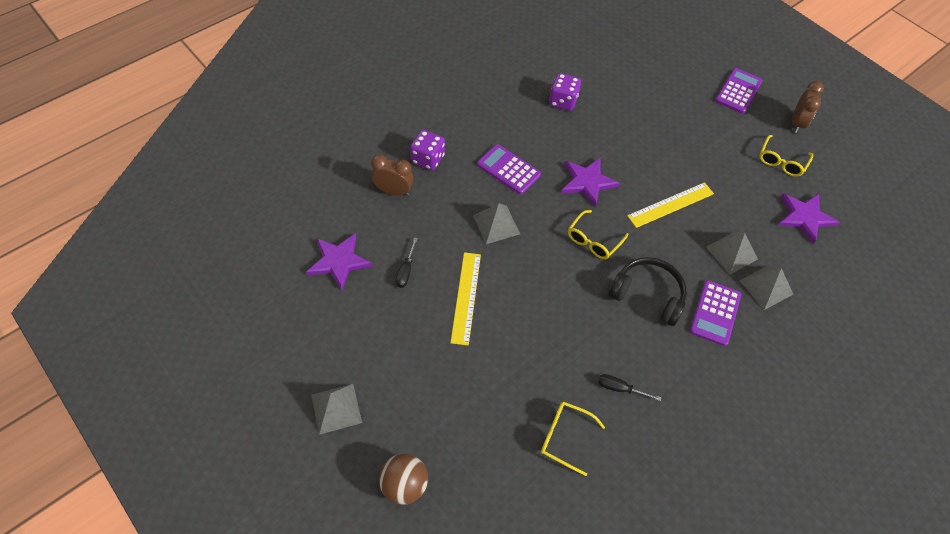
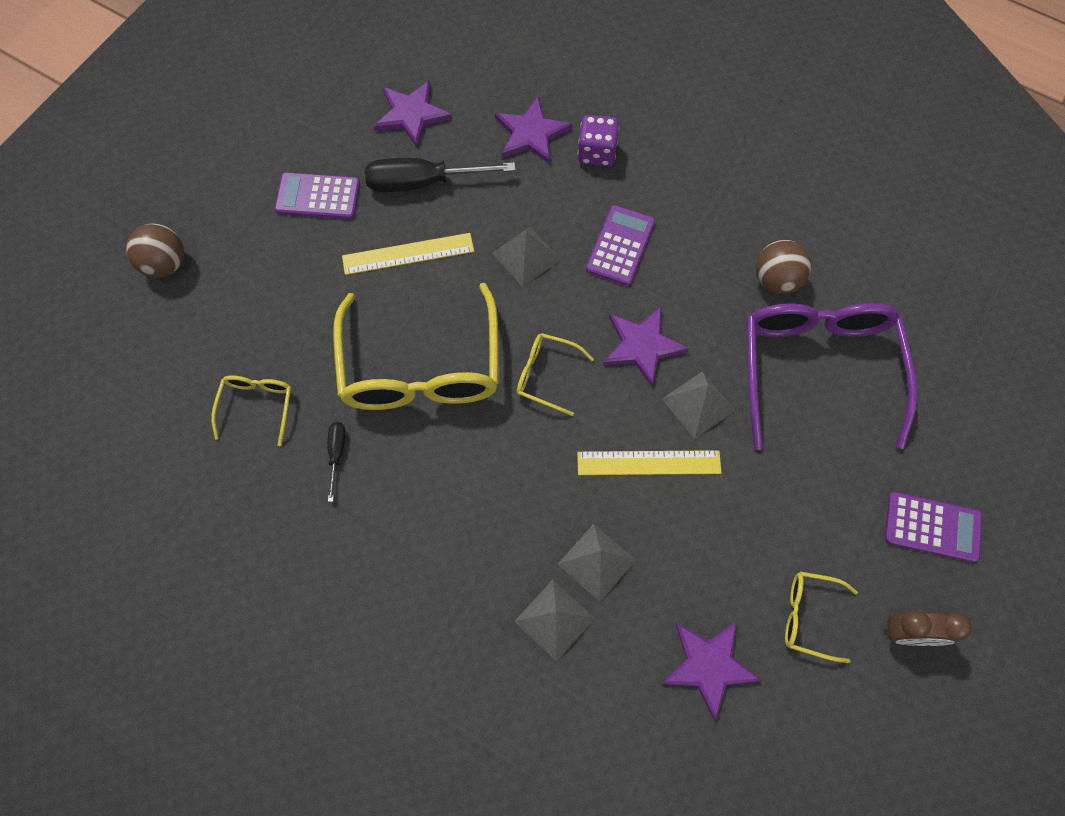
camera: 75 degrees right, 10 degrees up
grey pyramid [311,384,362,435] -> grey pyramid moved to [662,371,736,439]
brown clock [371,154,413,196] -> purple star [495,97,572,164]
black screwdriver [396,238,418,288] -> black screwdriver [365,158,516,192], size x2.05
purple dice [549,73,581,111] -> brown ball [756,240,811,294]
black headphones [608,257,687,326] -> none
yellow ruler [627,182,714,228] -> yellow ruler turned 45 degrees counterclockwise [577,450,721,475]
purple calculator [690,280,741,346] -> purple calculator moved to [275,172,360,219]
none -> yellow glasses [333,283,499,410]
none -> purple glasses [746,303,918,450]

